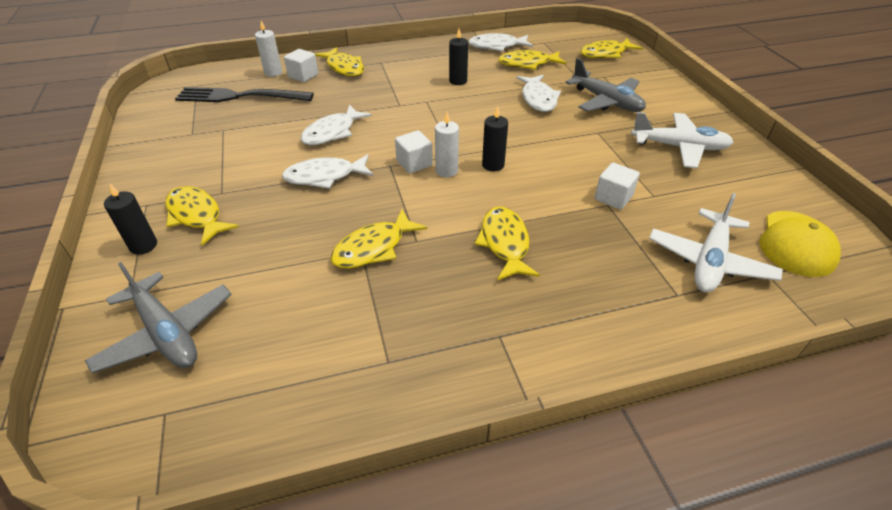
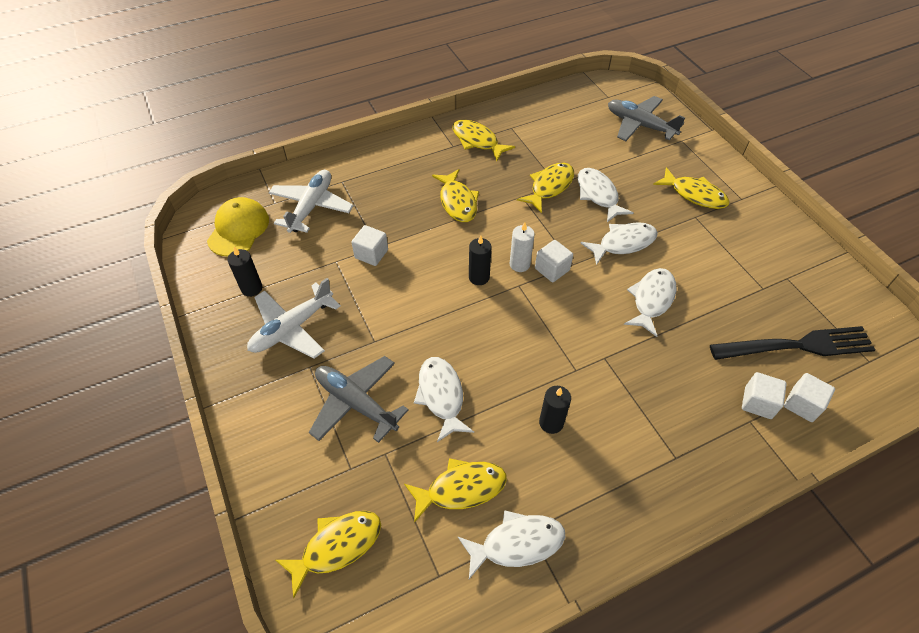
camera: 170 degrees right, 10 degrees up
black candle [104,184,157,255] -> black candle moved to [227,247,262,297]
white candle [255,21,282,77] -> white cube [784,373,835,422]
yellow fish [315,47,364,76] -> yellow fish moved to [452,120,515,161]
white plane [631,112,734,168] -> white plane turned 45 degrees counterclockwise [247,278,341,359]
none -> white fish [578,168,633,222]

